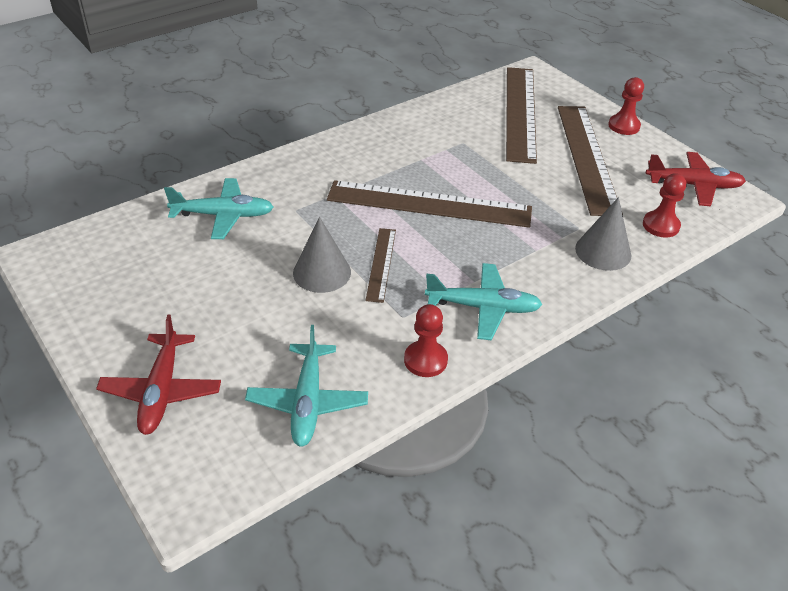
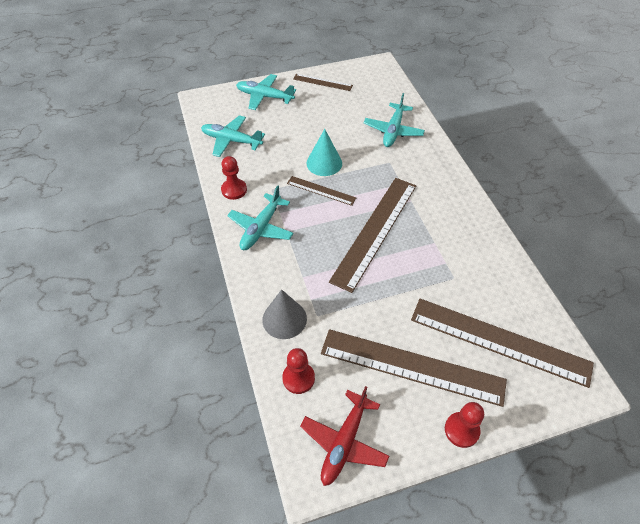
camera: 110 degrees right, 10 degrees up
red plane [96,314,221,435] -> turquoise plane [236,74,296,110]
grey cone [293,217,351,293] -> turquoise cone [306,129,342,176]
none -> brown ruler [293,74,353,91]

